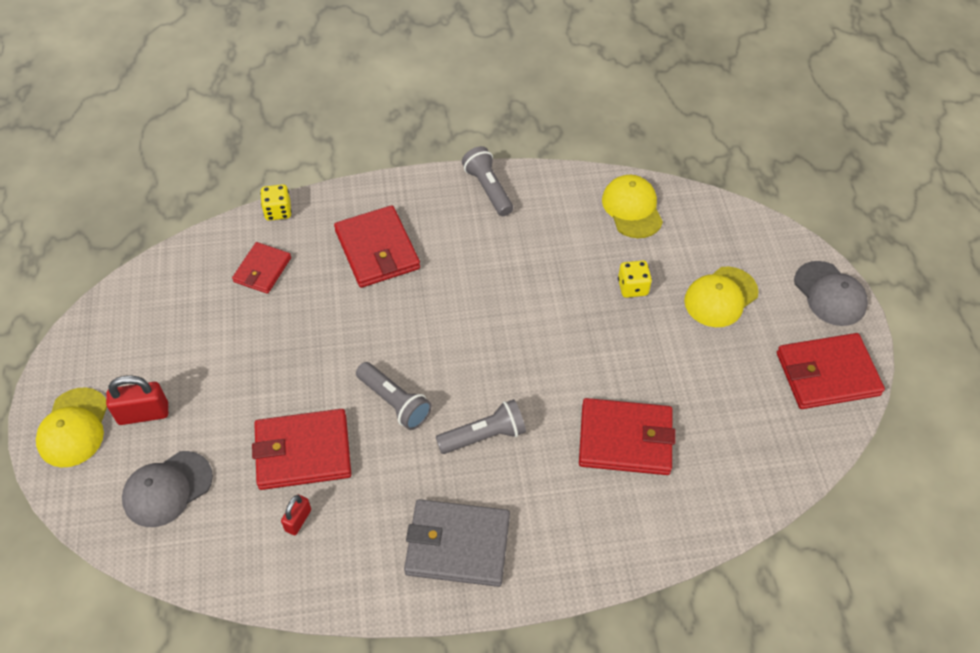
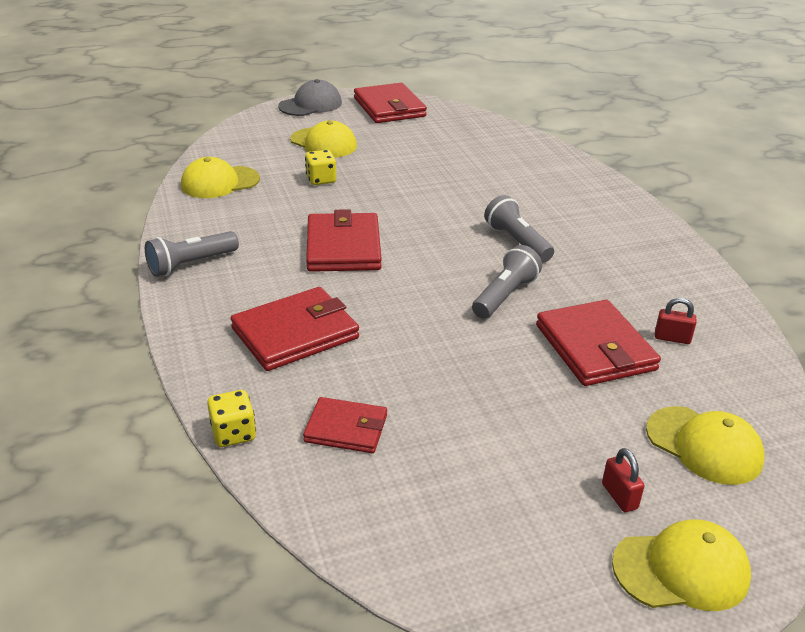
camera: 100 degrees left, 20 degrees down
red padlock [106,375,168,425] -> red padlock [602,448,645,512], size x0.61
grey cap [122,451,213,527] -> yellow cap [646,406,764,485]
grey wallet [404,499,510,587] -> none
red wallet [579,398,675,475] -> red wallet moved to [306,209,382,272]

